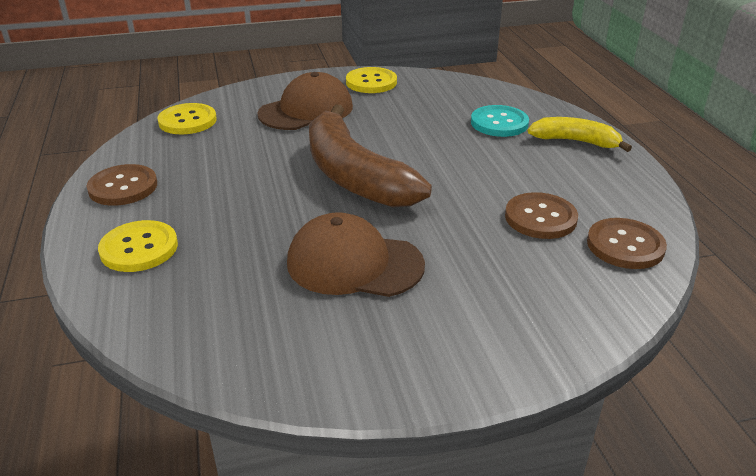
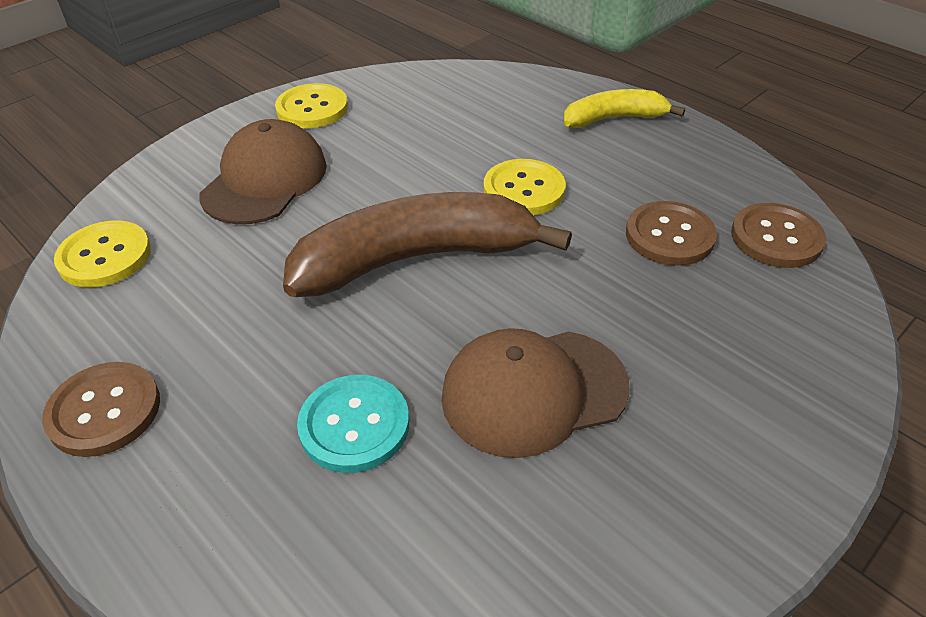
camera: 30 degrees left, 10 degrees up
yellow button [98,220,178,272] -> yellow button moved to [483,159,566,215]
brown banana [309,104,432,208] -> brown banana turned 135 degrees clockwise [283,192,572,297]
turquoise button [471,105,529,137] -> turquoise button moved to [297,375,409,473]

